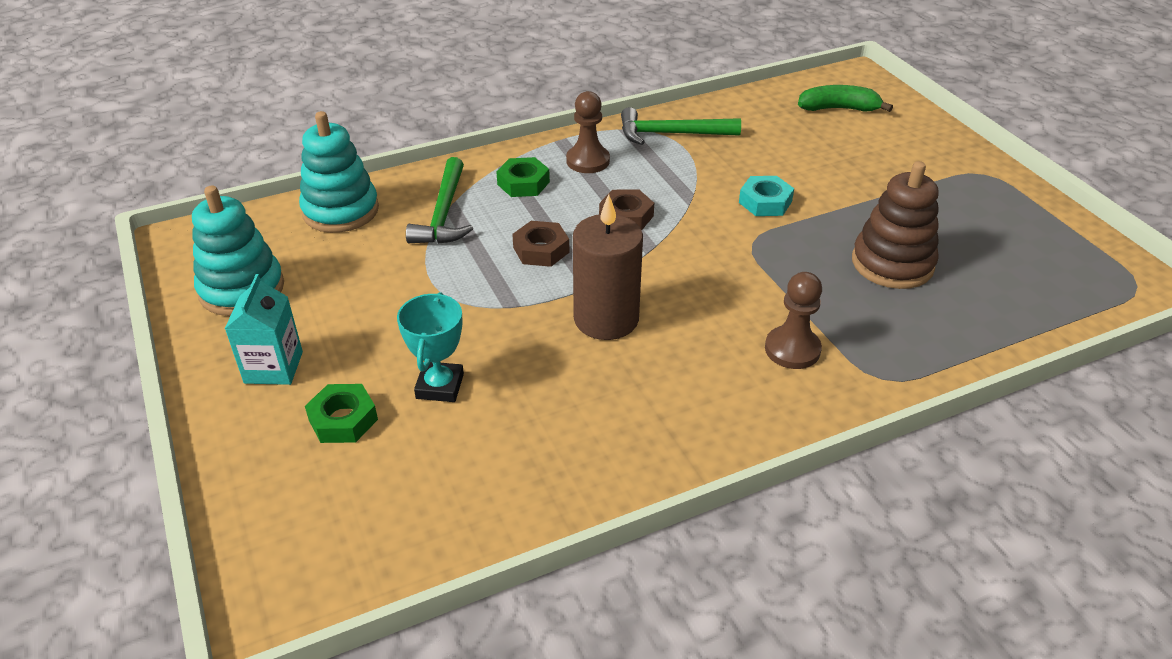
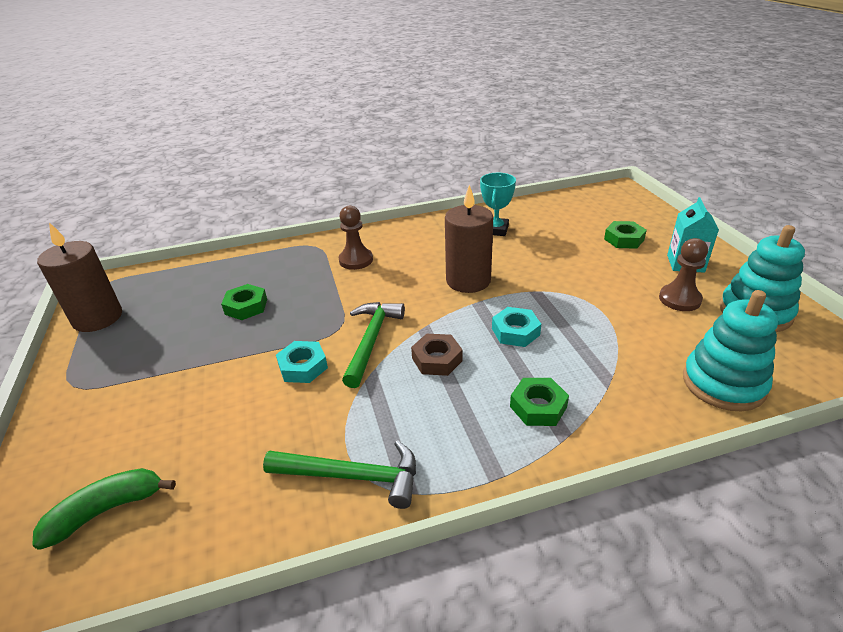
camera: 170 degrees left, 5 degrees down
turquoise trophy [397,292,464,402] -> turquoise trophy moved to [480,173,516,236]
green hammer [406,157,473,244] -> green hammer moved to [342,302,405,388]
brown nut [512,221,569,267] -> turquoise nut [492,307,541,347]
brown pawn [566,91,610,173] -> brown pawn moved to [659,238,708,311]
green banana [798,85,893,112] -> green banana turned 135 degrees clockwise [32,468,176,550]
brown stacking toy [852,161,939,289] -> green nut [221,284,267,320]
none -> brown candle [37,222,122,332]

